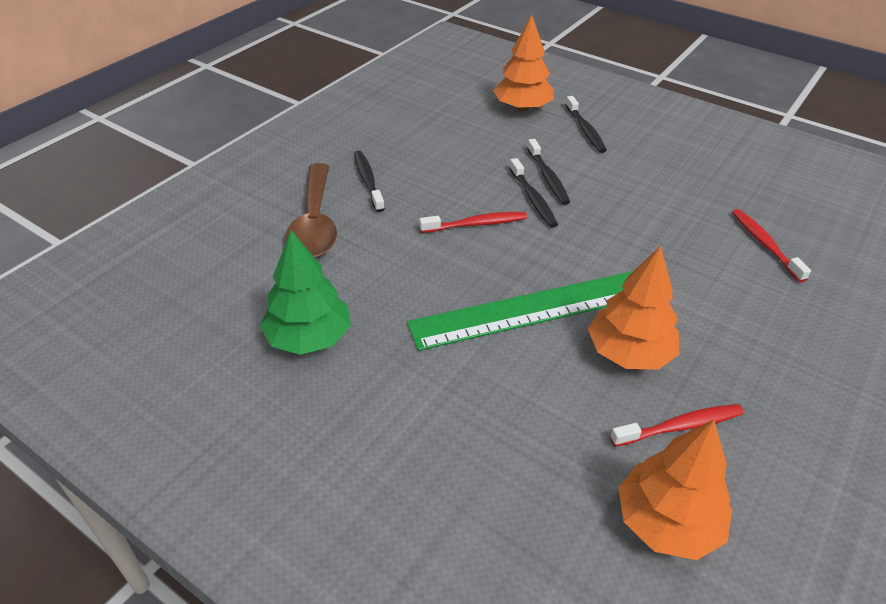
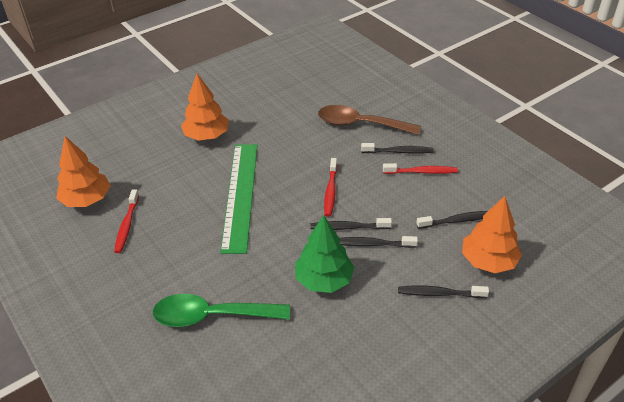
camera: 110 degrees right, 0 degrees up
green tree [260,230,351,355] -> green tree moved to [295,215,354,293]
orange tree [588,246,680,370] -> orange tree moved to [181,74,229,141]
red toothbrush [732,209,811,282] -> red toothbrush moved to [383,163,458,174]
none -> green spoon [153,294,290,327]
none -> black toothbrush [416,211,488,229]

